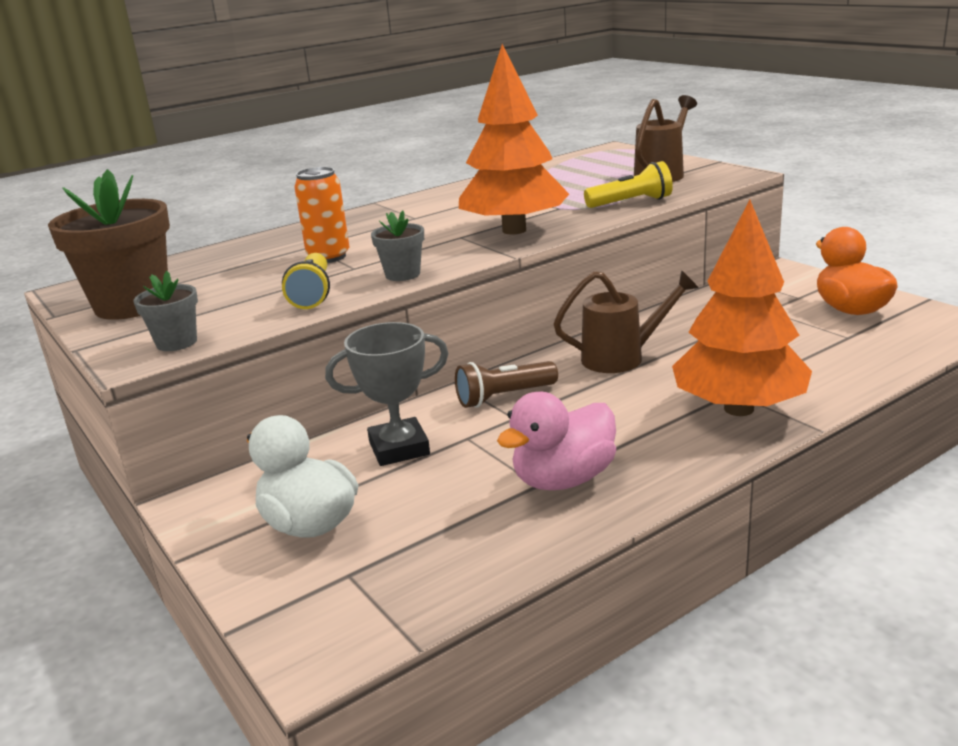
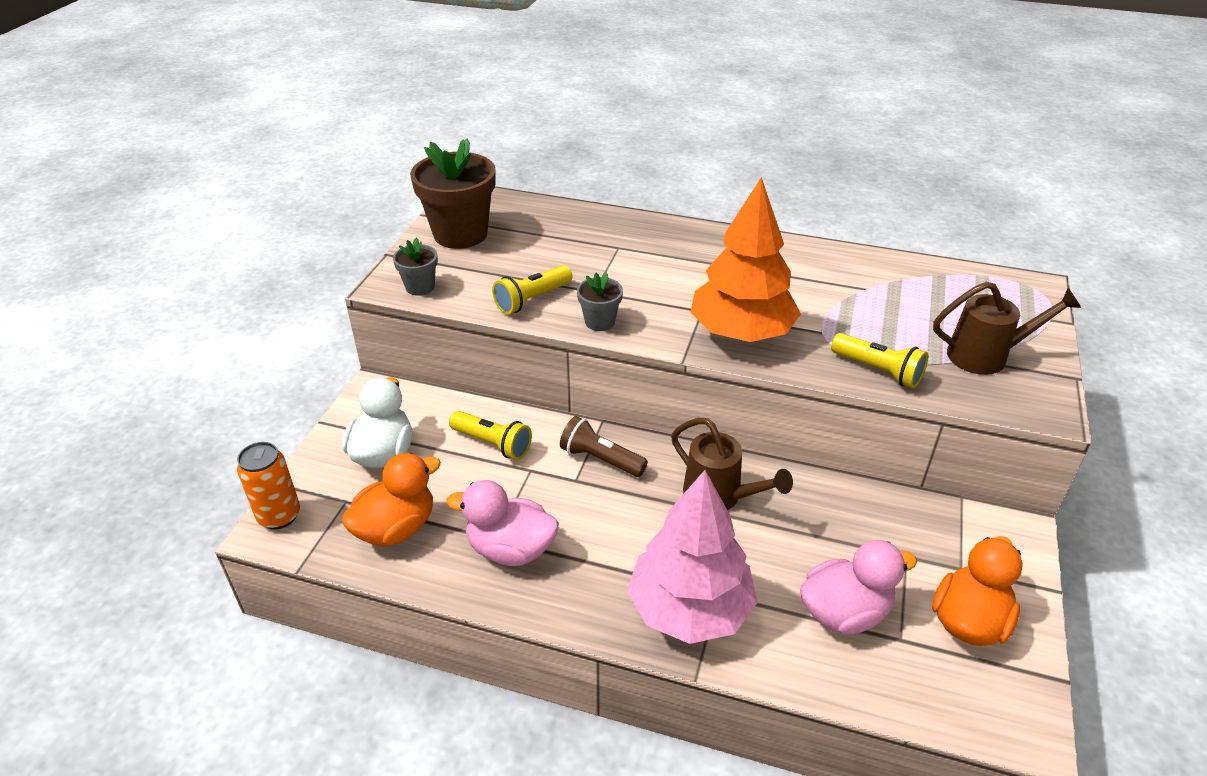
camera: 50 degrees right, 15 degrees up
orange can [294,167,349,263] -> orange can moved to [237,442,300,529]
grey trophy [325,322,449,466] -> yellow flashlight [449,411,532,460]
orange tree [672,200,812,416] -> pink tree [627,470,758,644]
none -> orange duck [341,453,441,546]
none -> pink duck [800,540,917,634]

